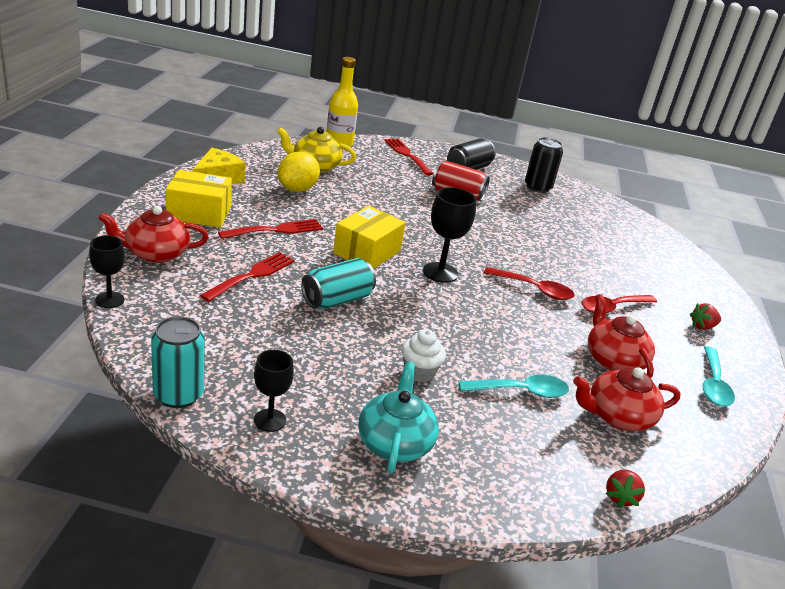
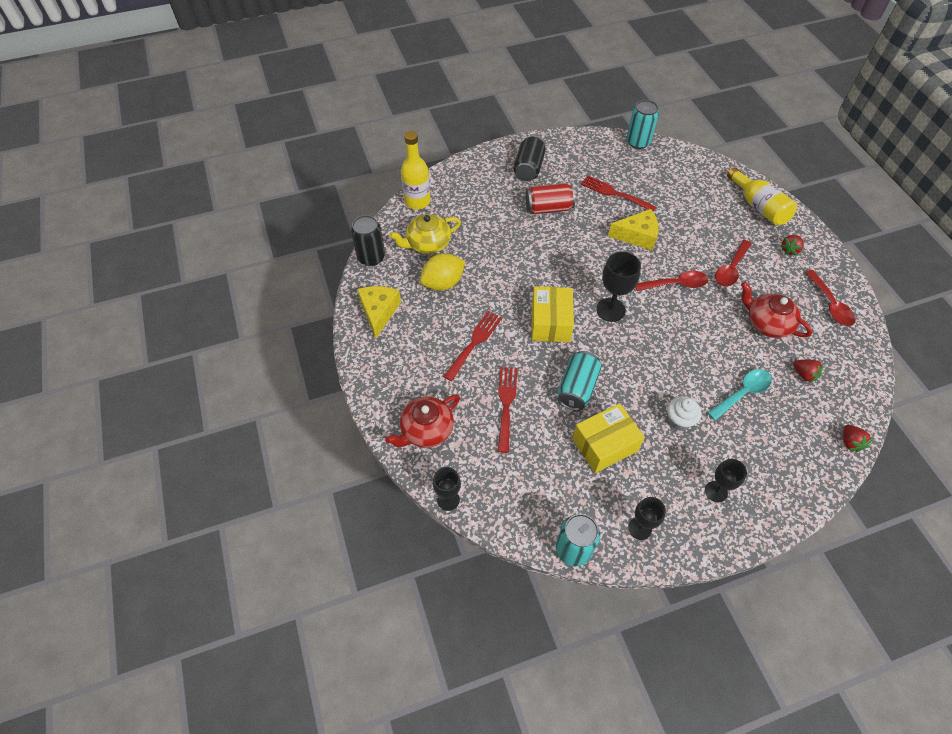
camera: 25 degrees left, 25 degrees up
yellow box [166,170,232,228] -> yellow box moved to [572,403,645,473]
yellow lemon [278,151,320,192] -> yellow lemon turned 60 degrees clockwise [420,253,465,291]
turquoise teapot [358,361,439,473] -> black goblet [705,459,747,502]
red fork [384,138,433,176] -> red fork moved to [581,176,656,211]
black can [525,137,563,193] -> black can moved to [351,215,385,266]
red teapot [573,367,681,431] -> red strawberry [793,360,823,383]
turquoise spoon [702,346,735,406] -> red spoon [805,270,855,326]
none -> yellow cheese [608,209,659,251]
none -> turquoise can [626,100,659,149]
none -> yellow bottle [727,167,797,225]

